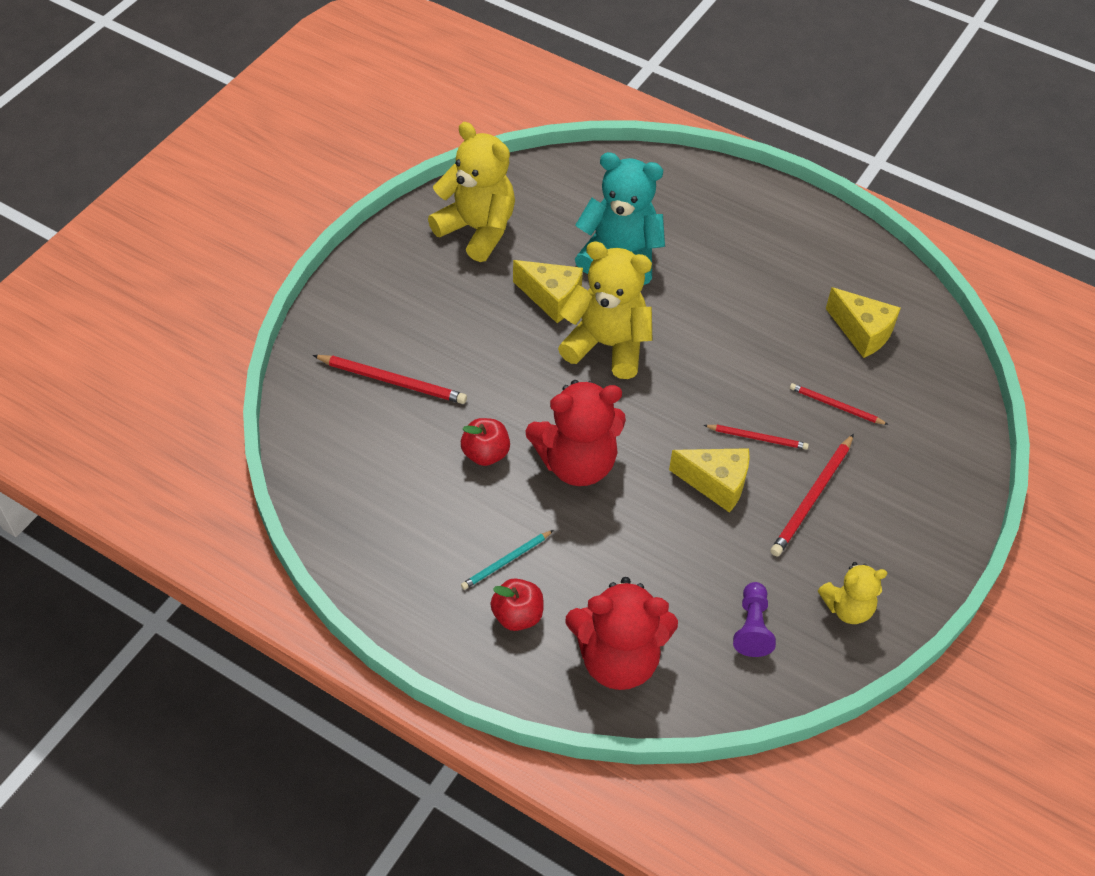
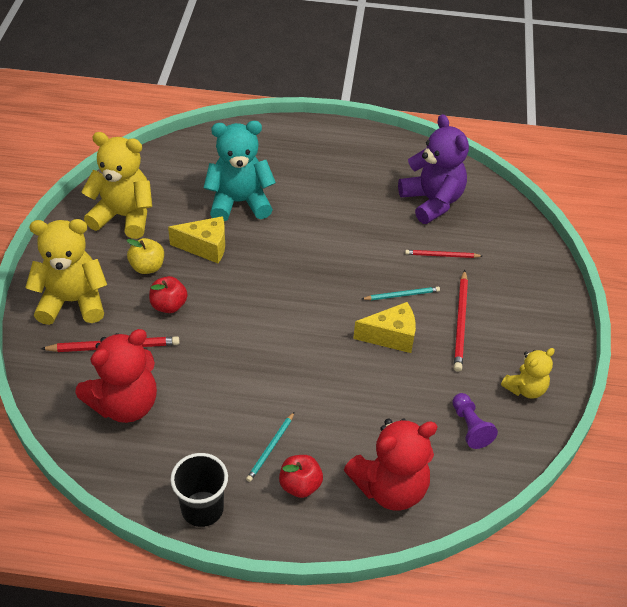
camera: 25 degrees left, 5 degrees down
red apple [461,418,510,466] -> red apple moved to [149,276,188,313]
red teddy bear [525,380,626,486] -> red teddy bear moved to [75,329,157,423]
yellow teddy bear [558,241,652,379] -> yellow teddy bear moved to [25,219,107,325]
red pencil [704,425,809,450] -> turquoise pencil [362,287,440,300]
yellow cheese [826,287,901,358] -> purple teddy bear [398,114,469,224]
none -> yellow apple [127,238,164,274]
none -> black cup [170,453,228,527]

